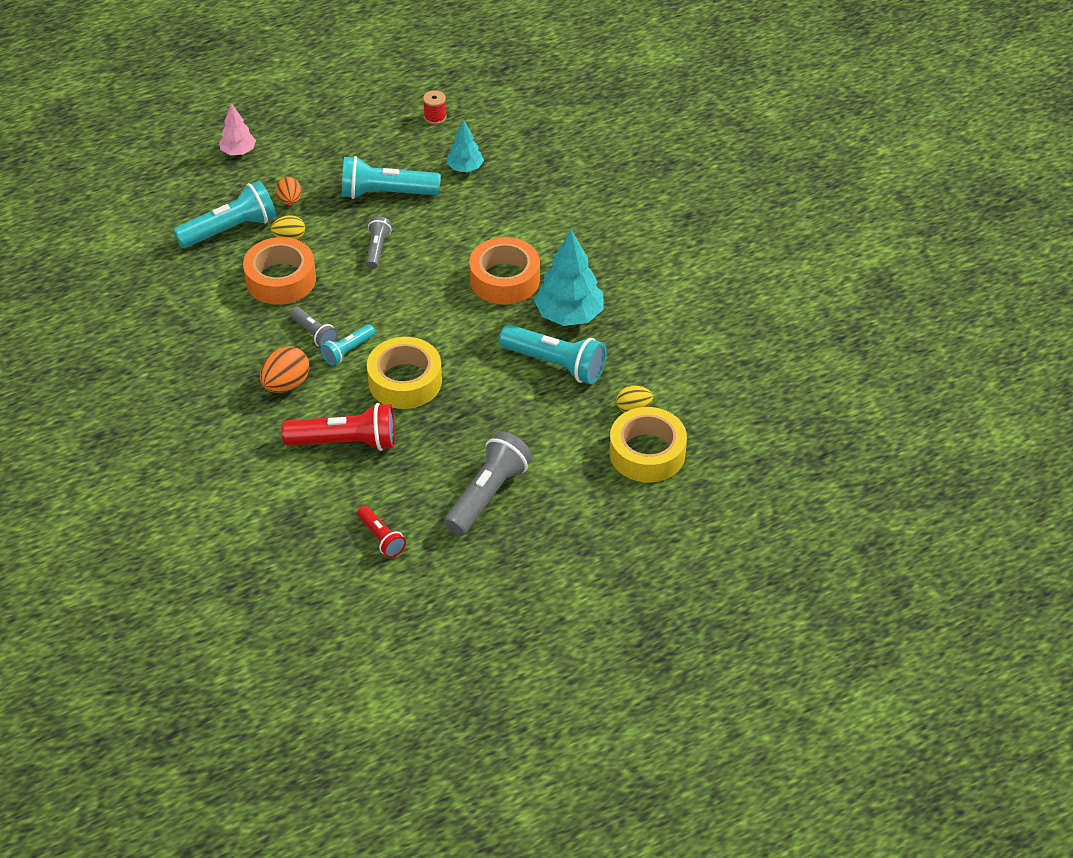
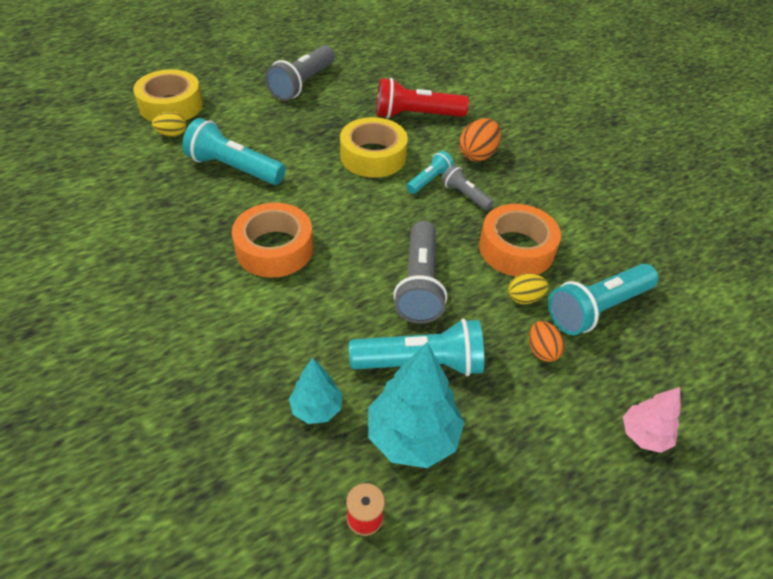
camera: 175 degrees right, 0 degrees up
red flashlight [357,506,406,558] -> none
grey flashlight [366,216,392,269] -> grey flashlight [393,221,447,323], size x1.81
turquoise tree [534,230,604,326] -> turquoise tree moved to [368,342,464,468]

